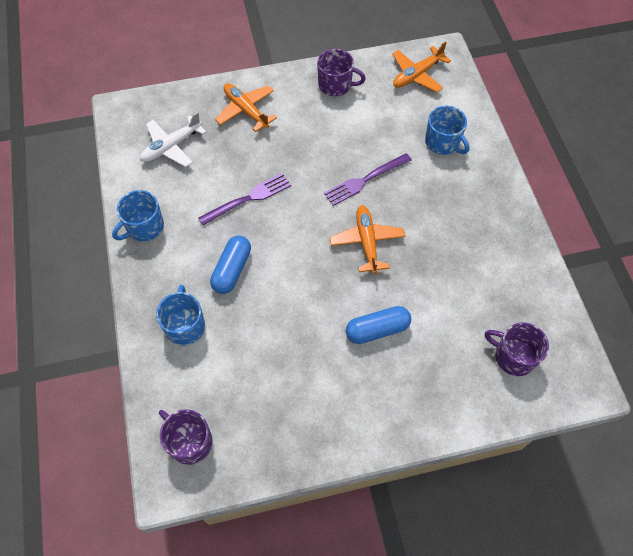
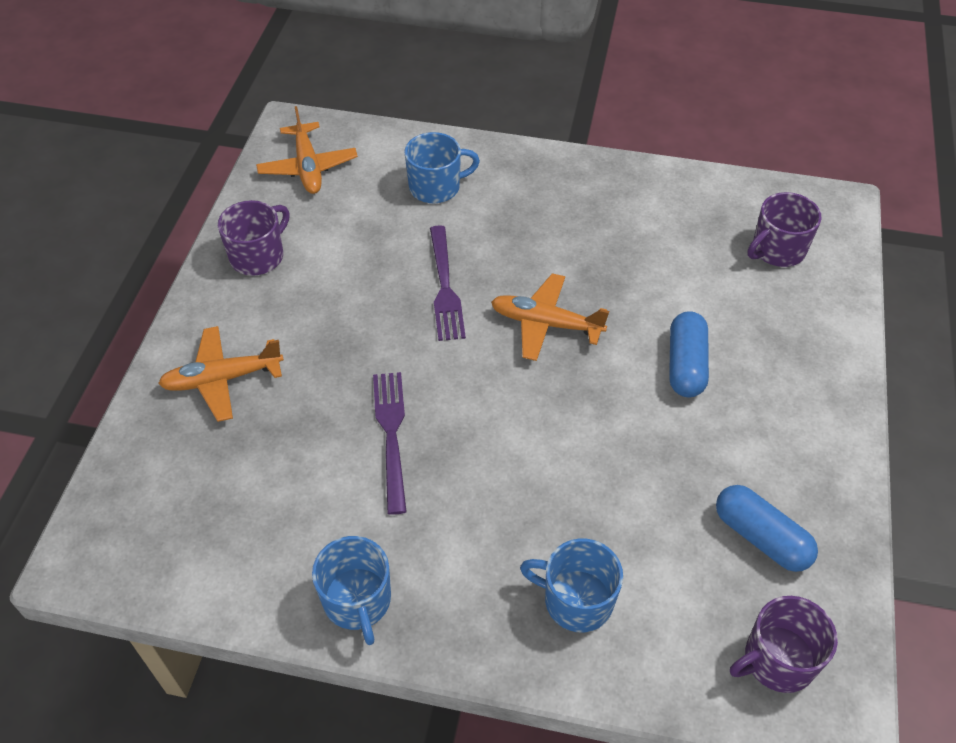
camera: 65 degrees left, 10 degrees down
white plane [140,112,206,167] -> none
blue capsule [210,235,251,294] -> blue capsule moved to [716,485,818,572]

